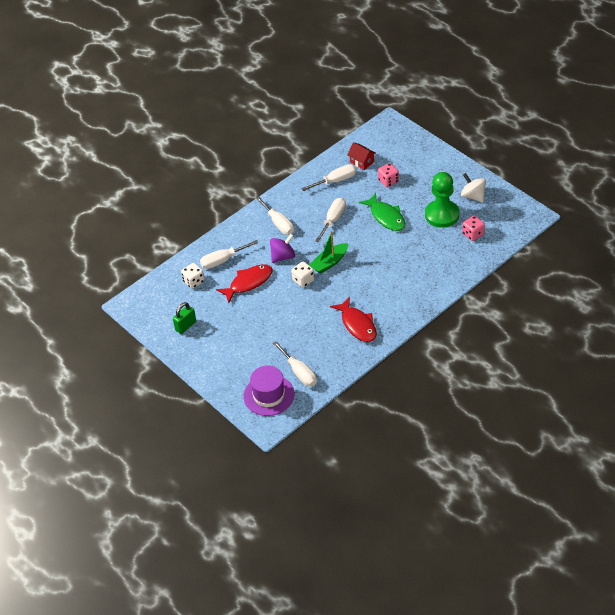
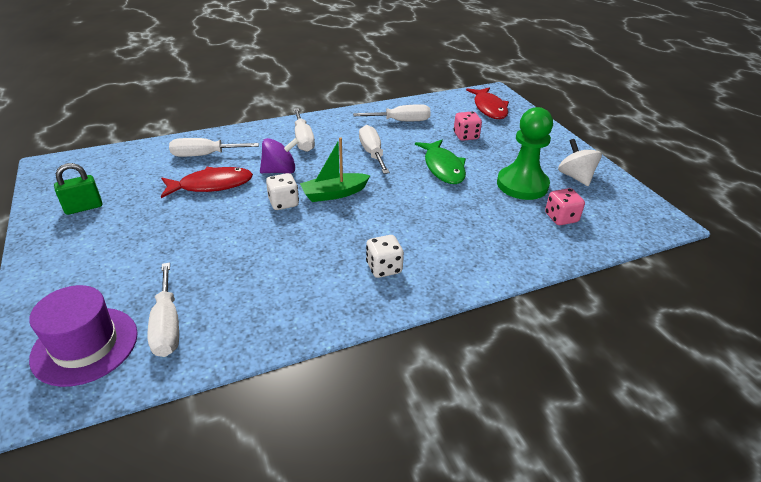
camera: 15 degrees right, 10 degrees down
white dice [181,263,205,289] -> white dice moved to [366,235,404,278]
white screwdriver [315,198,346,242] -> white screwdriver turned 60 degrees counterclockwise [359,125,390,174]
red fish [330,297,377,342] -> red fish moved to [466,87,509,119]
red house [347,142,376,170] -> none

